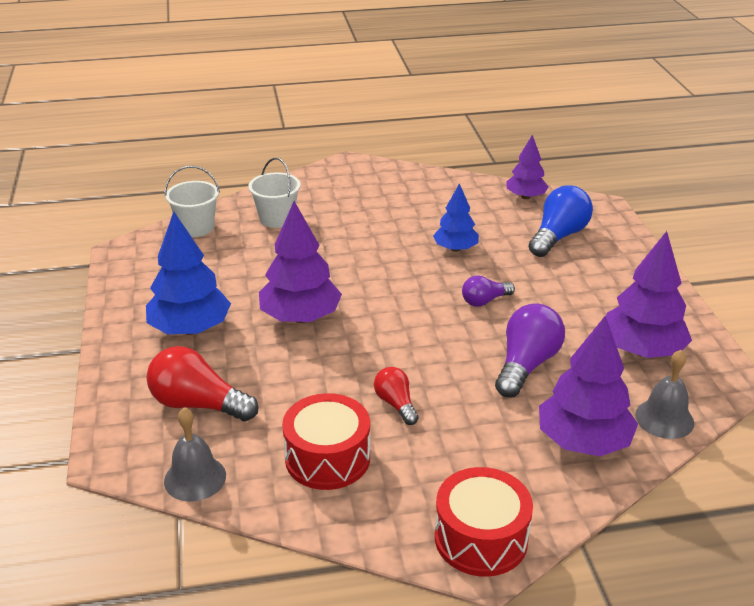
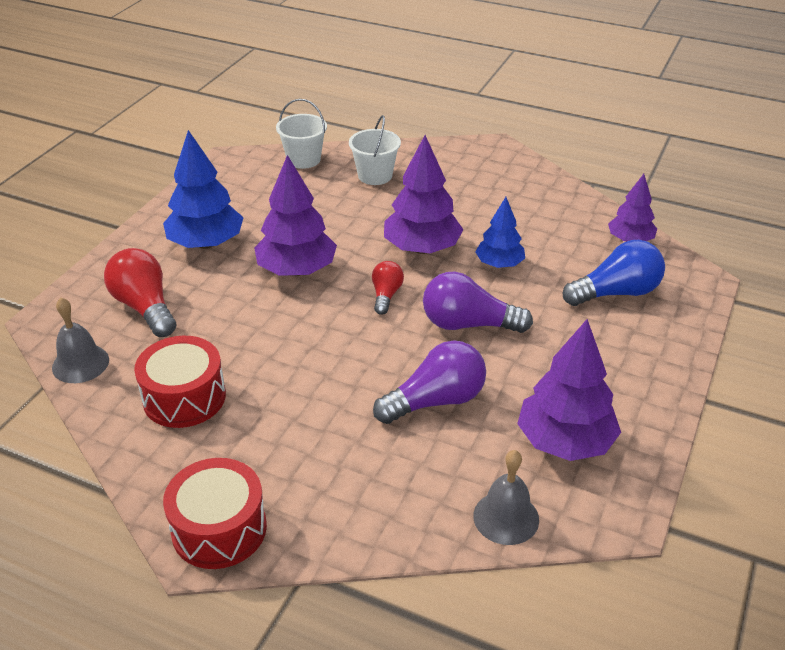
camera: 35 degrees right, 5 degrees up
red light bulb [374,367,419,425] -> red light bulb moved to [372,261,404,315]
purple light bulb [462,275,515,307] -> purple light bulb [423,272,533,333], size x1.73
purple tree [539,316,638,456] -> purple tree moved to [384,135,463,254]

